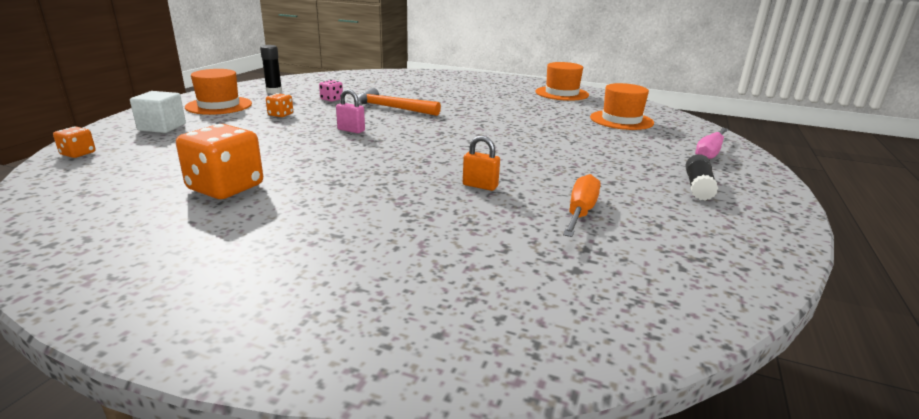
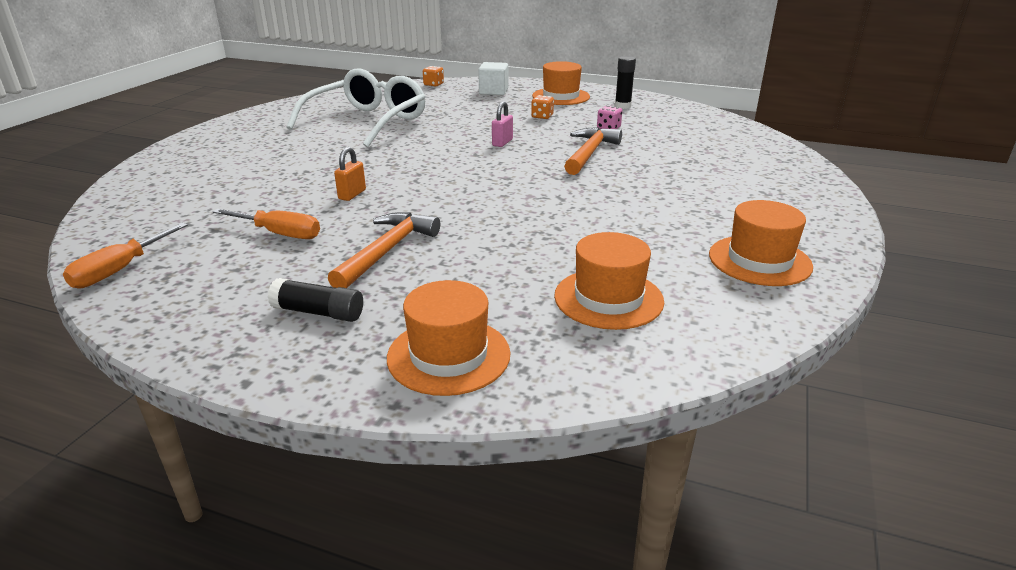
camera: 90 degrees right, 5 degrees up
orange dice [176,124,263,199] -> white glasses [286,69,425,148]
pink screwdriver [695,128,728,159] -> orange hat [387,280,510,396]
none -> orange screwdriver [63,223,188,288]
none -> orange hammer [328,212,440,288]

